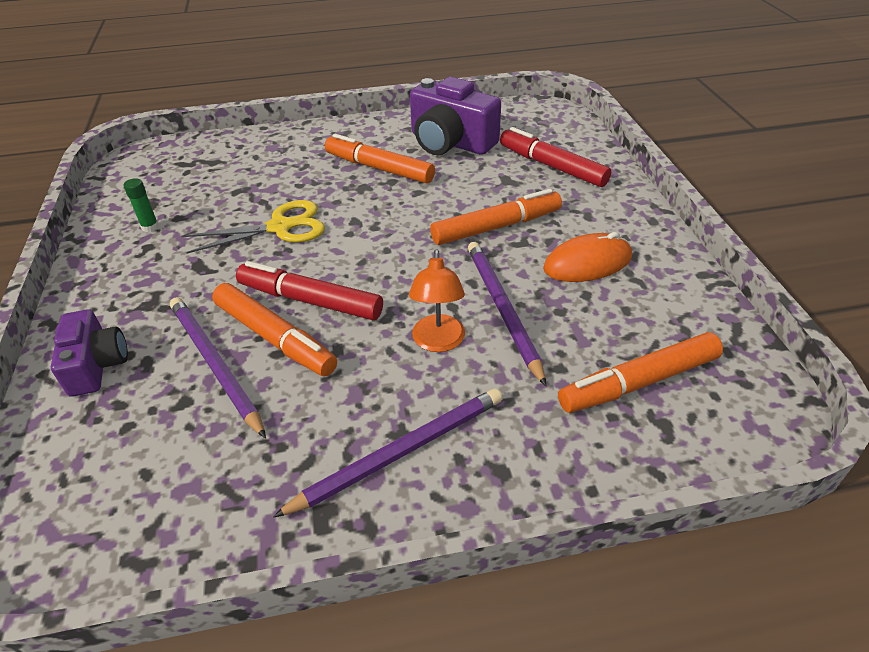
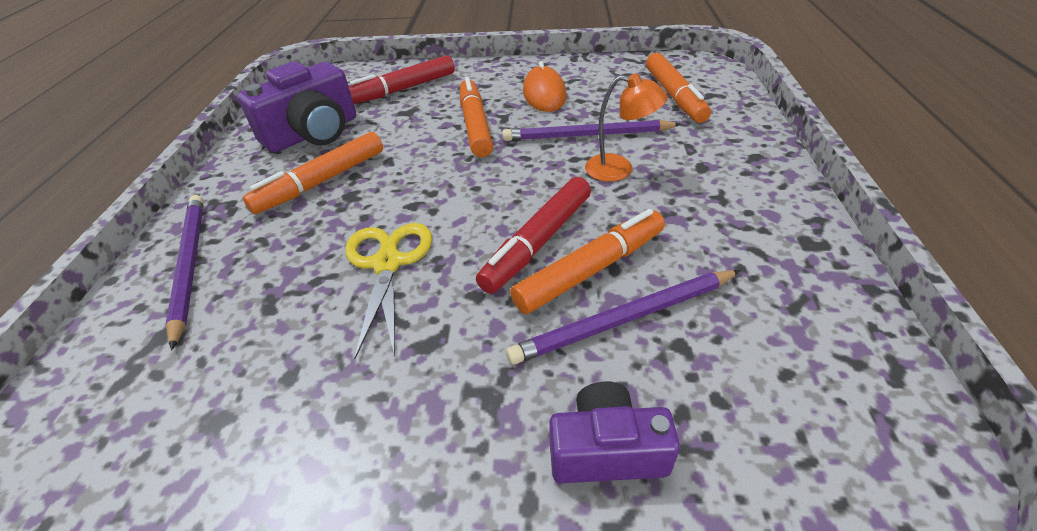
camera: 75 degrees left, 0 degrees up
green glue stick [123,178,159,232] -> none
purple pencil [273,388,502,517] -> purple pencil moved to [165,195,204,350]

